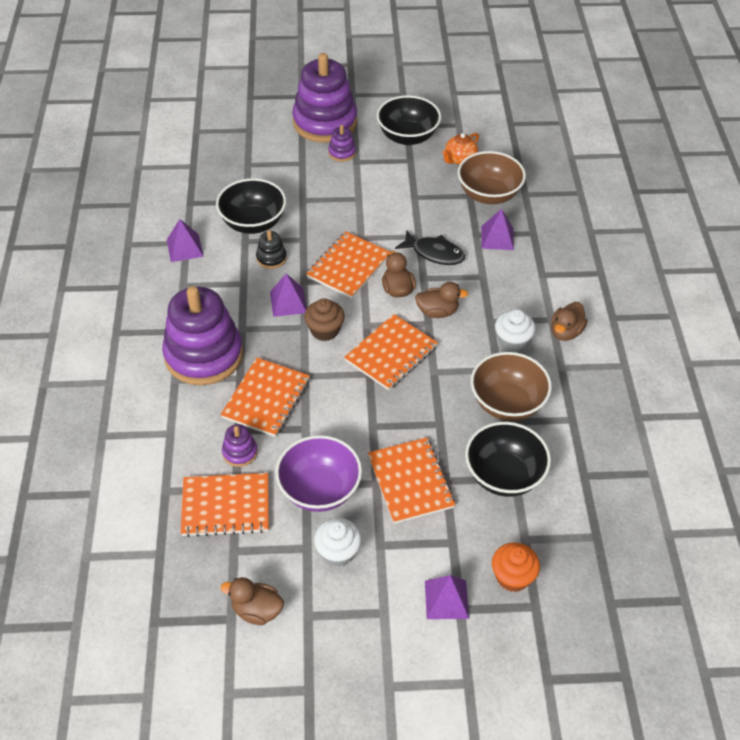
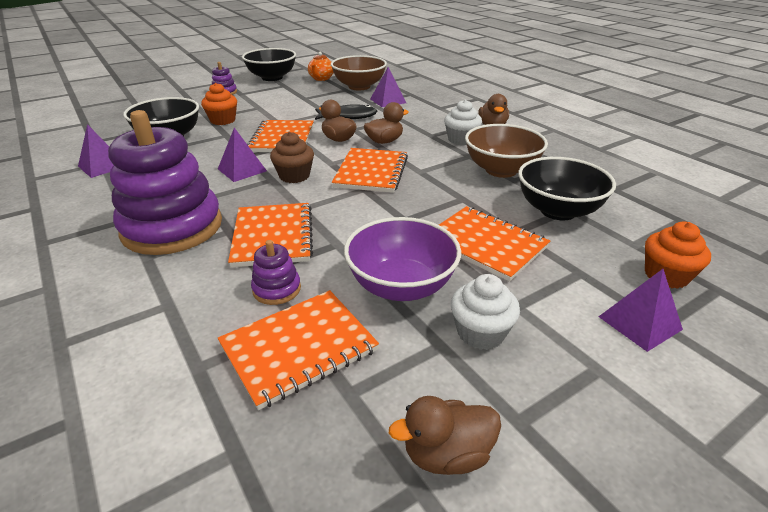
camera: 30 degrees left, 15 degrees down
black stacking toy [256,230,287,269] -> none
purple stacking toy [292,53,357,143] -> none
none -> orange cupcake [201,83,237,125]

